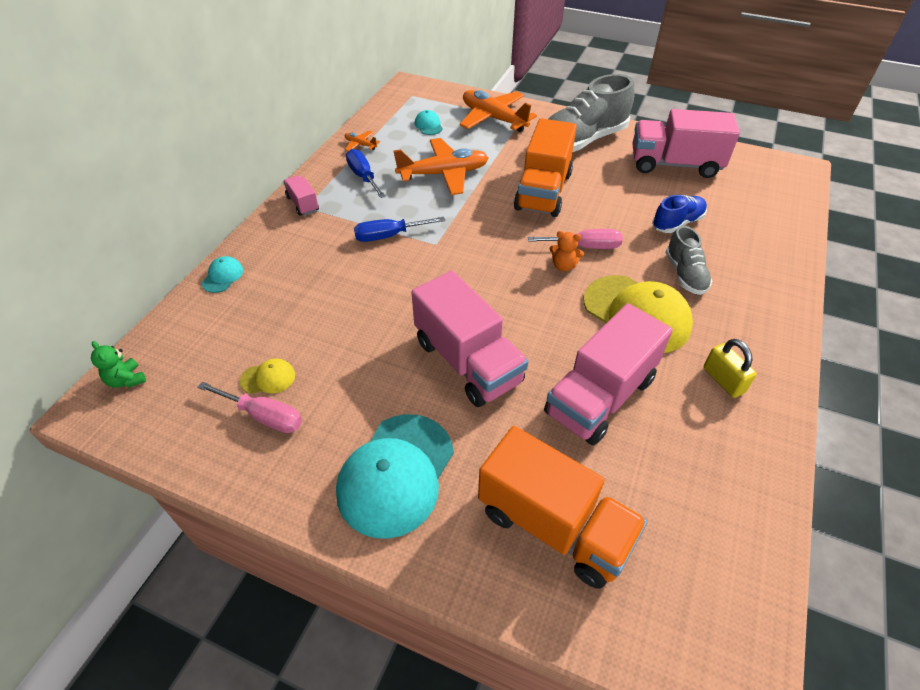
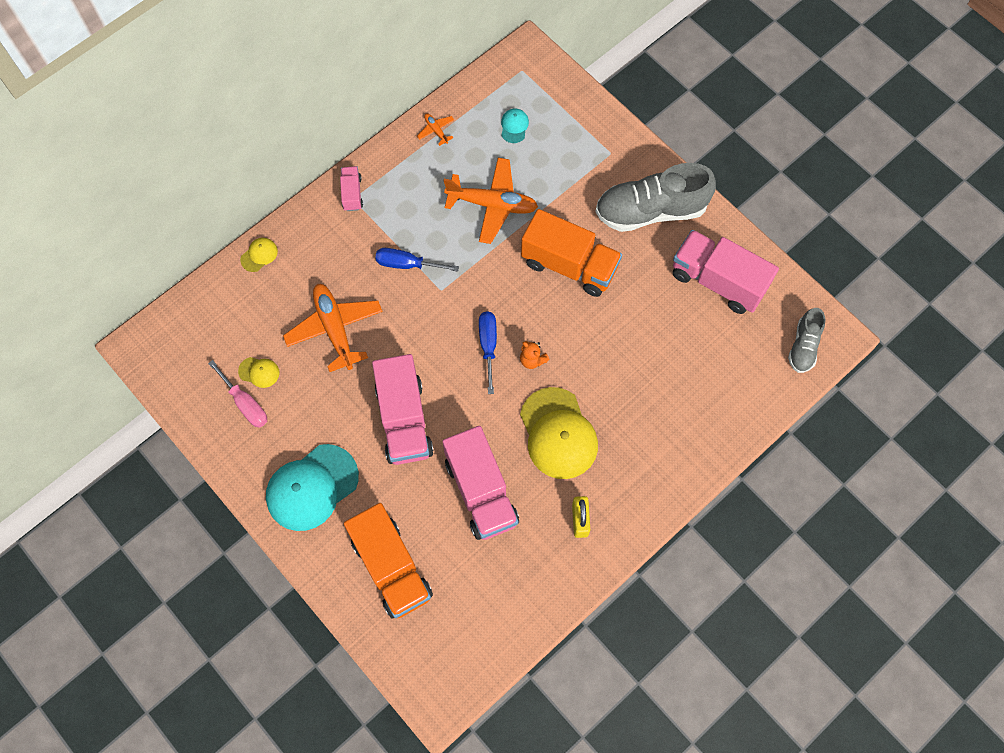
camera: 25 degrees right, 20 degrees up
green teddy bear [91,341,146,388] -> none
turquoise cap [201,256,243,293] -> yellow cap [240,238,278,272]
blue screwdriver [346,149,386,198] -> blue screwdriver moved to [479,311,497,394]
orange plane [459,90,537,132] -> orange plane moved to [283,284,383,372]
orange truck [514,118,577,217] -> orange truck turned 105 degrees counterclockwise [521,209,622,297]
pink screwdriver [528,229,623,249] -> none
pink truck [544,303,673,445] -> pink truck turned 90 degrees counterclockwise [442,426,519,540]
blue shoe [652,195,707,233] -> none
grey shoe [665,226,712,295] -> grey shoe moved to [788,308,825,373]

